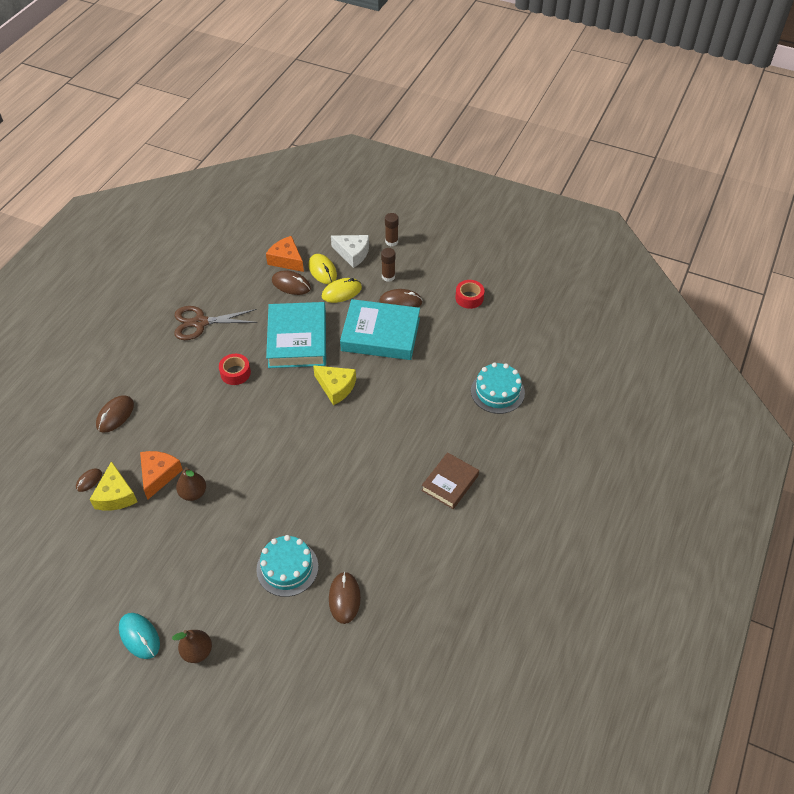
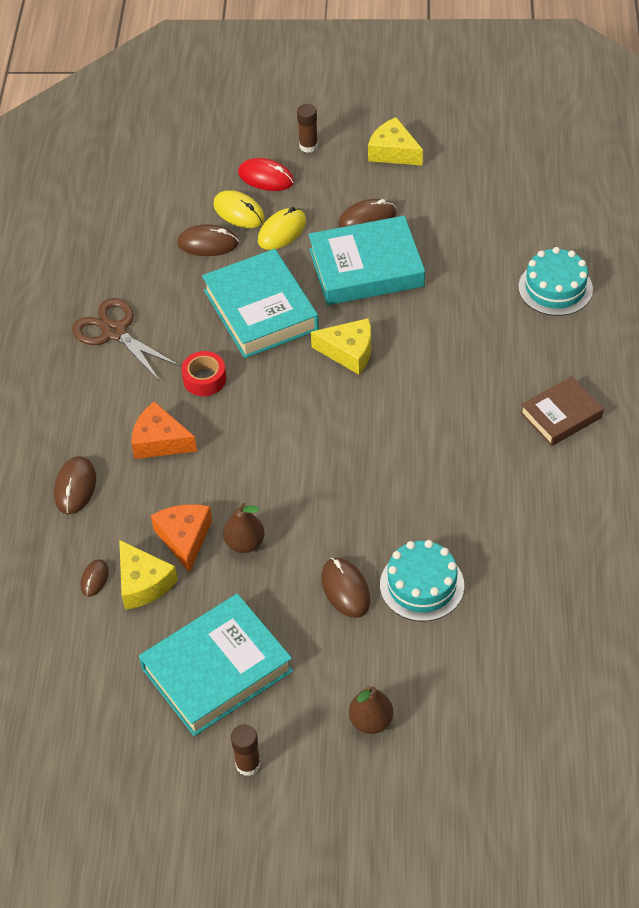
camera: 20 degrees left, 0 degrees up
turquoise mouse [119,613,160,659] -> none
brown scissors [175,306,257,340] -> brown scissors turned 75 degrees clockwise [72,298,181,381]
orange cheese [266,236,304,272] -> orange cheese moved to [131,401,197,459]
brown mouse [329,572,361,624] -> brown mouse moved to [321,558,370,618]
white cheese [331,235,369,268] -> red mouse [238,158,294,191]
brown glue stick [381,248,395,282] -> brown glue stick moved to [231,725,261,776]
brown book [421,452,479,509] -> brown book turned 45 degrees clockwise [520,376,604,446]
red tape [455,280,484,309] -> none
none -> turquoise book [139,594,293,736]
none -> yellow cheese [368,117,423,166]

